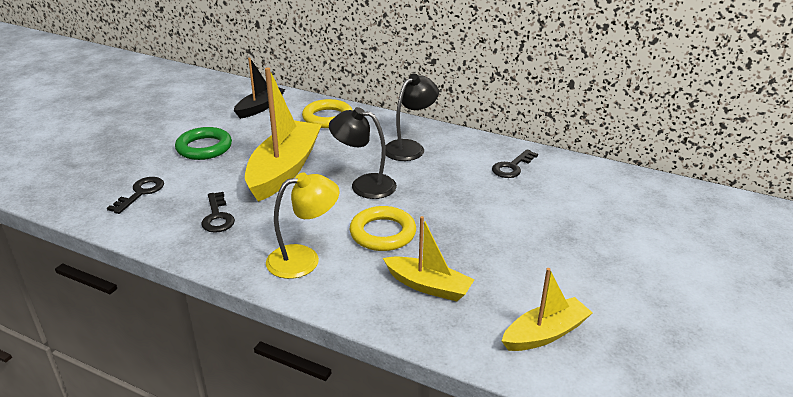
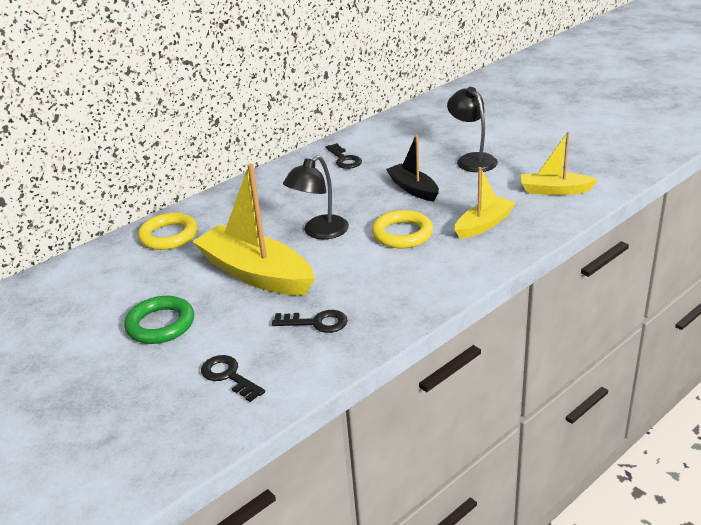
camera: 65 degrees left, 0 degrees up
black boat [234,58,285,119] -> black boat moved to [386,134,439,202]
yellow lamp [266,172,339,279] -> none
black lamp [385,74,439,161] -> black lamp moved to [447,87,498,172]
yellow boat [502,268,593,351] -> yellow boat turned 75 degrees counterclockwise [521,132,598,195]

